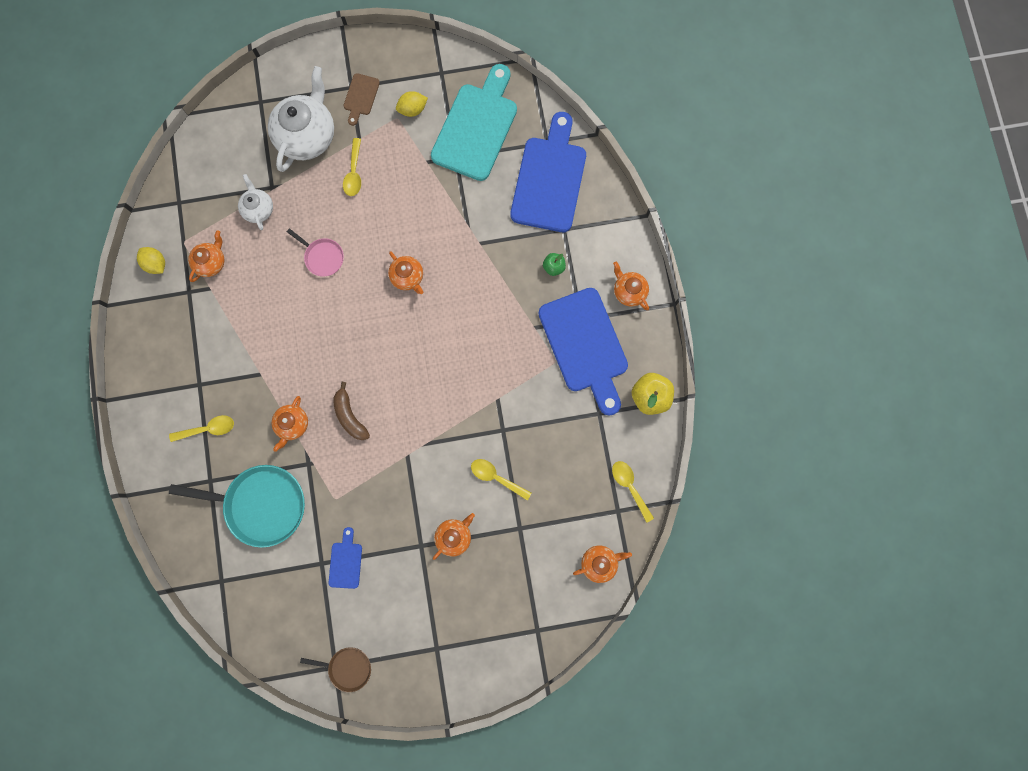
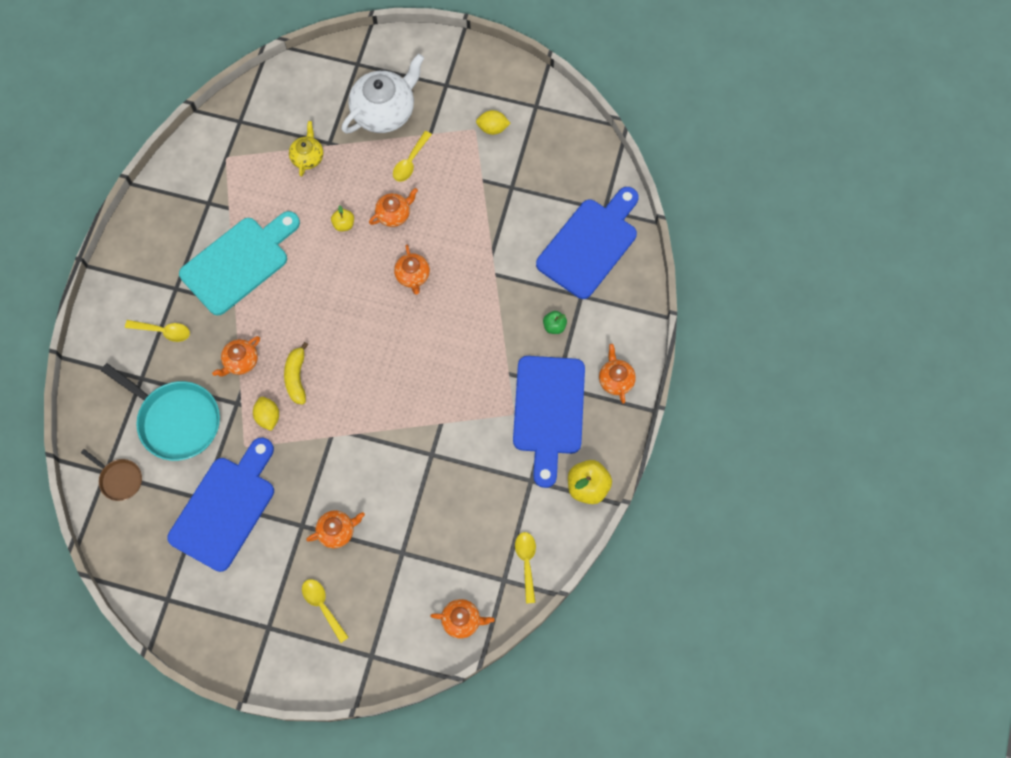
camera: 25 degrees right, 10 degrees down
yellow lemon [137,247,165,274] -> yellow lemon moved to [253,397,279,431]
orange teapot [188,231,224,282] -> orange teapot moved to [369,188,418,227]
white teapot [238,174,273,230] -> yellow teapot [289,121,323,177]
pink pan [287,228,344,276] -> yellow apple [331,205,354,232]
brown pan [300,647,371,692] -> brown pan moved to [81,449,142,501]
blue cutting board [329,527,362,589] -> blue cutting board [167,437,274,572], size x2.24
brown banana [333,382,370,440] -> yellow banana [284,342,308,405]
brown cutting board [344,73,380,126] -> none
turquoise cutting board [431,64,517,181] -> turquoise cutting board moved to [179,211,300,316]
yellow spoon [471,459,532,500] -> yellow spoon moved to [302,579,349,643]

